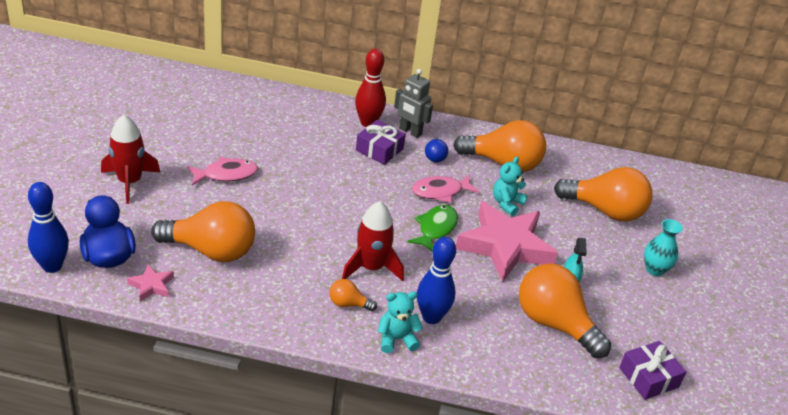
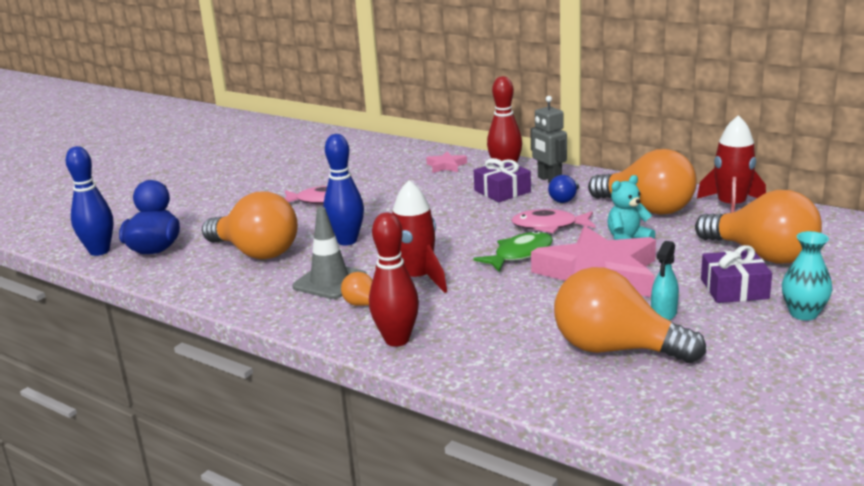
camera: 30 degrees right, 15 degrees down
red rocket [101,115,161,204] -> red rocket moved to [697,115,766,213]
pink star [127,264,174,302] -> pink star moved to [426,151,467,173]
turquoise teddy bear [378,291,423,353] -> red bowling pin [369,213,419,347]
blue bowling pin [417,237,456,324] -> blue bowling pin moved to [323,134,364,245]
orange light bulb [519,264,611,358] -> orange light bulb turned 45 degrees counterclockwise [554,267,706,363]
purple gift [619,341,686,400] -> purple gift moved to [701,245,772,303]
none -> grey traffic cone [292,207,366,299]

